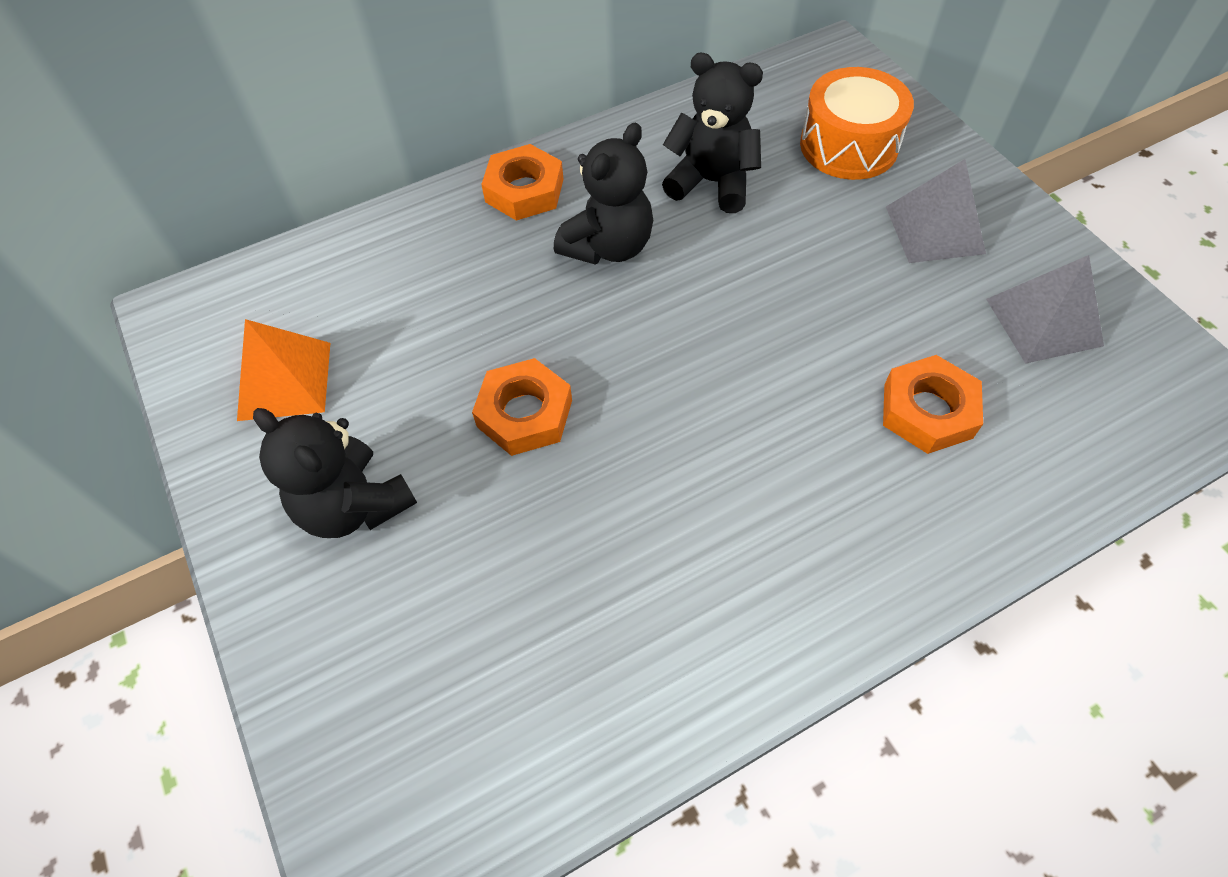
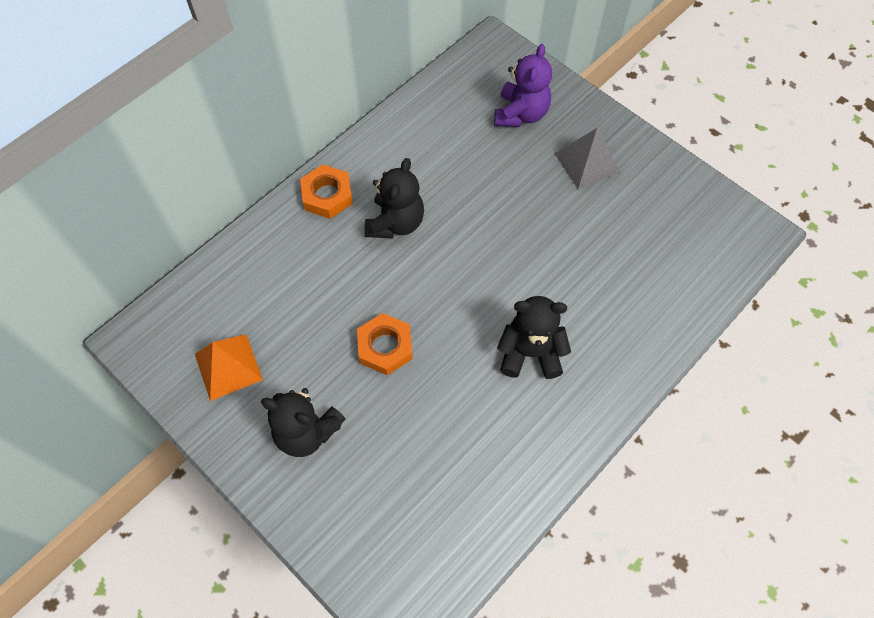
camera: 20 degrees left, 5 degrees up
black teddy bear [662,53,763,213] -> black teddy bear moved to [497,296,571,379]
orange drum [800,67,914,180] -> purple teddy bear [494,44,552,127]
orange nut [883,355,983,454] -> none
grey pyramid [986,255,1104,364] -> none

